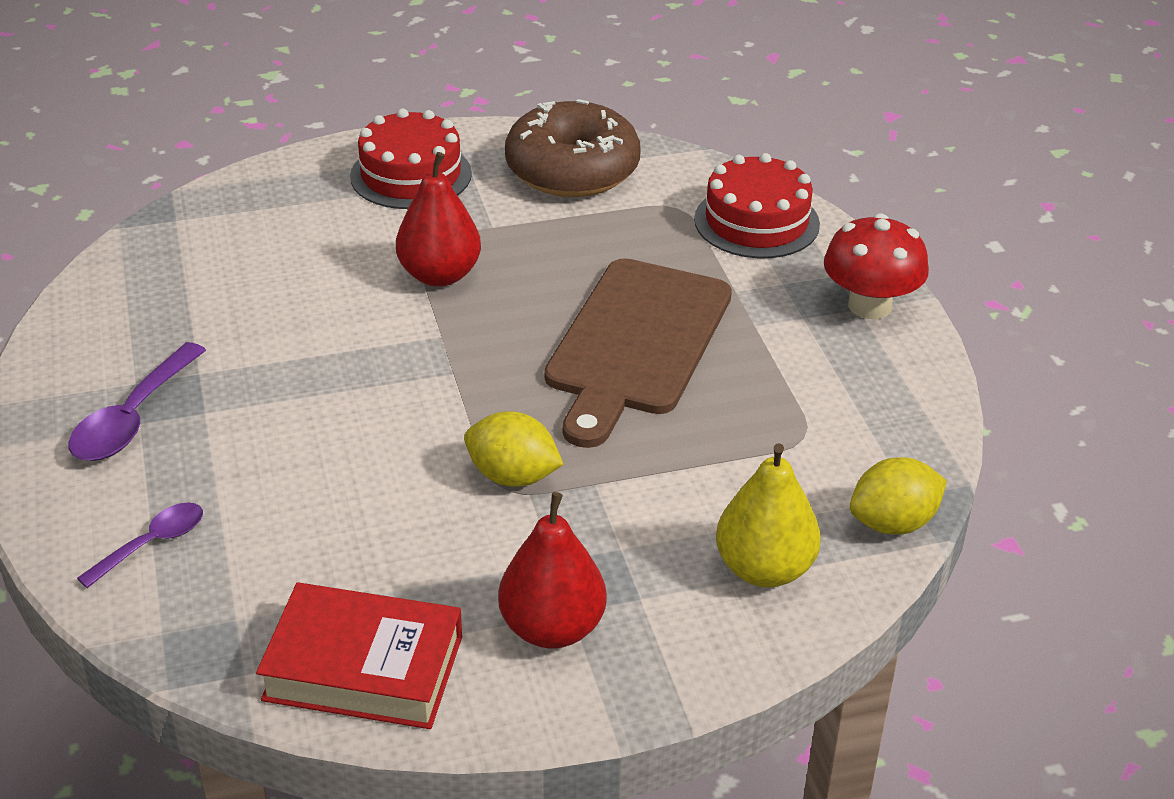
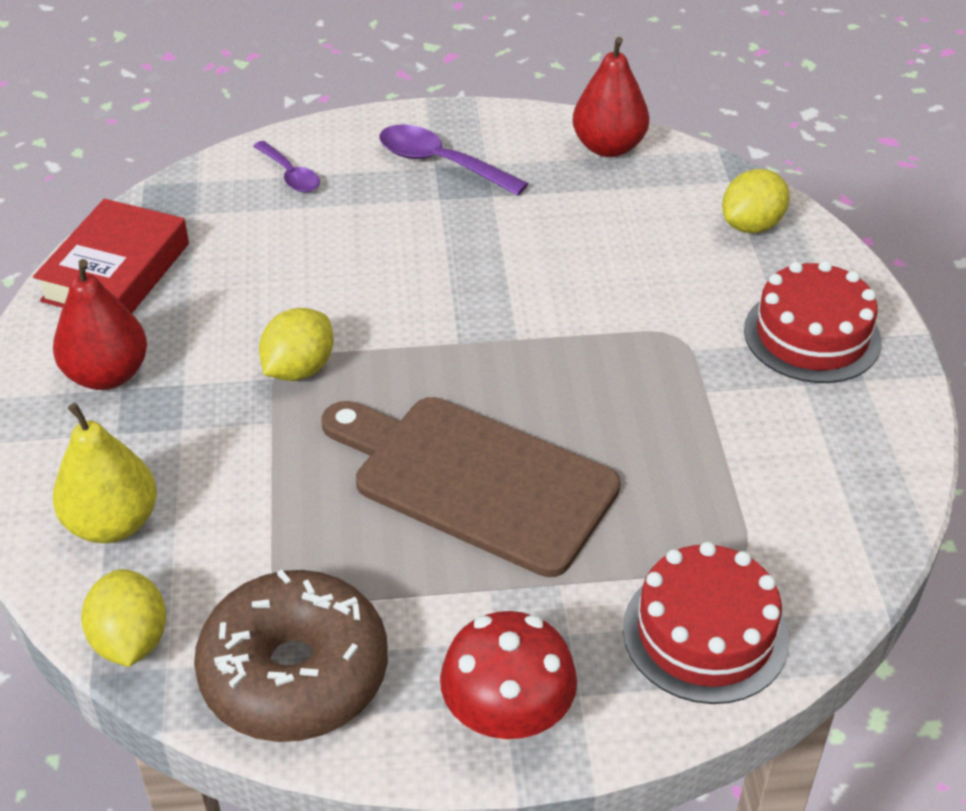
camera: 100 degrees right, 5 degrees up
red pear [396,152,481,287] -> red pear moved to [572,37,649,157]
brown donut [505,99,641,197] -> brown donut moved to [194,569,388,742]
none -> yellow lemon [722,169,790,233]

